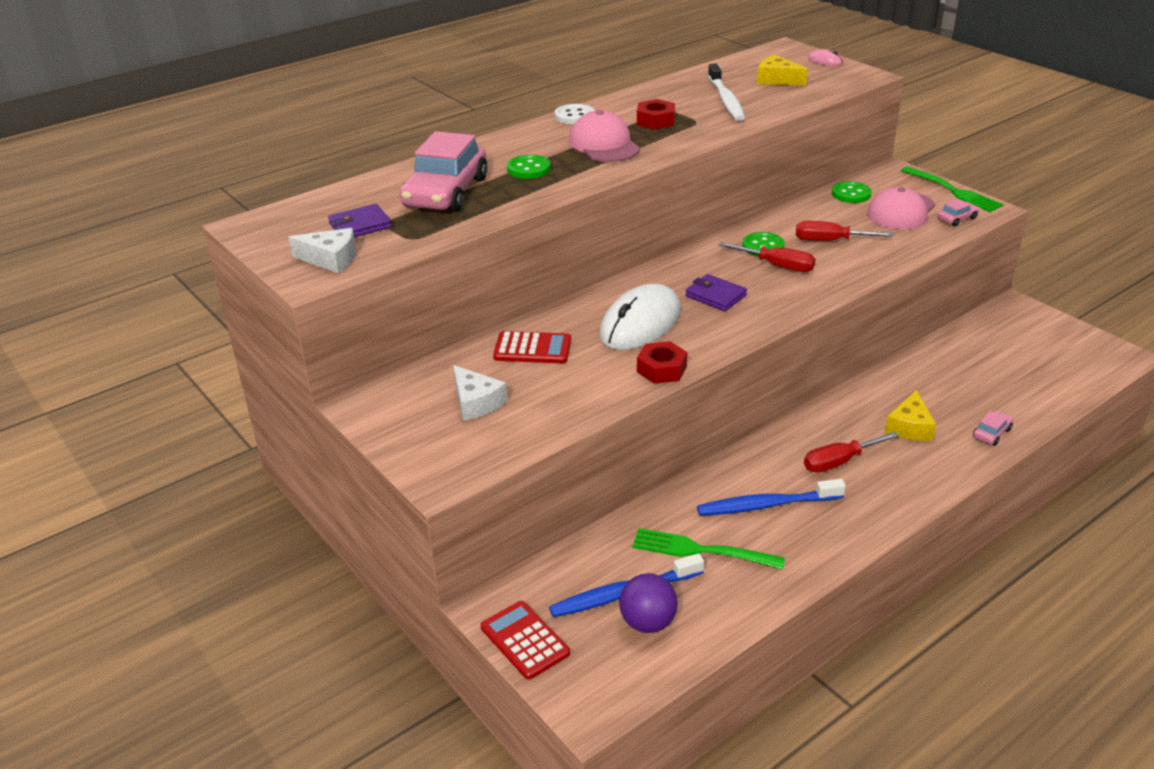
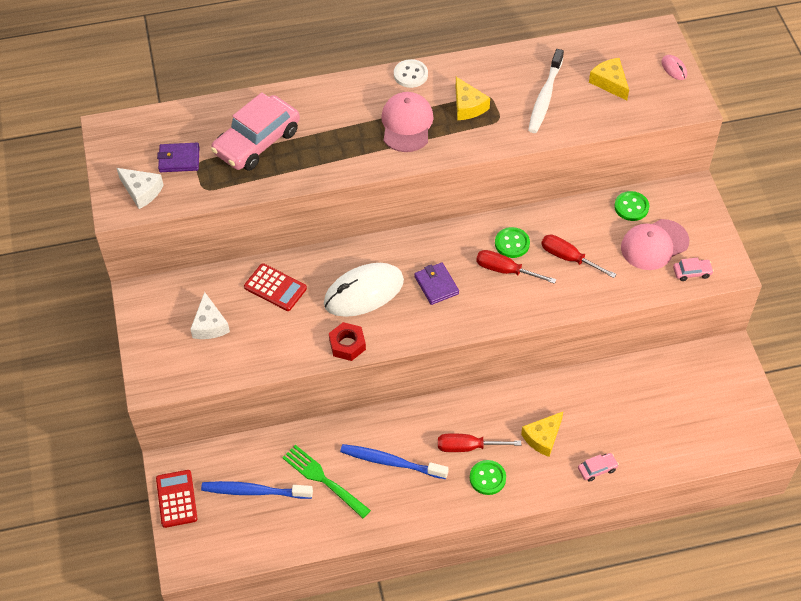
camera: 25 degrees right, 20 degrees up
green button [507,155,551,179] -> green button moved to [470,460,506,495]
purple ball [619,573,678,633] -> none
red nut [637,99,675,130] -> yellow cheese [455,77,490,120]
red screwdriver [718,242,815,272] -> red screwdriver turned 150 degrees clockwise [476,250,556,284]
green fork [901,166,1003,212] -> none

